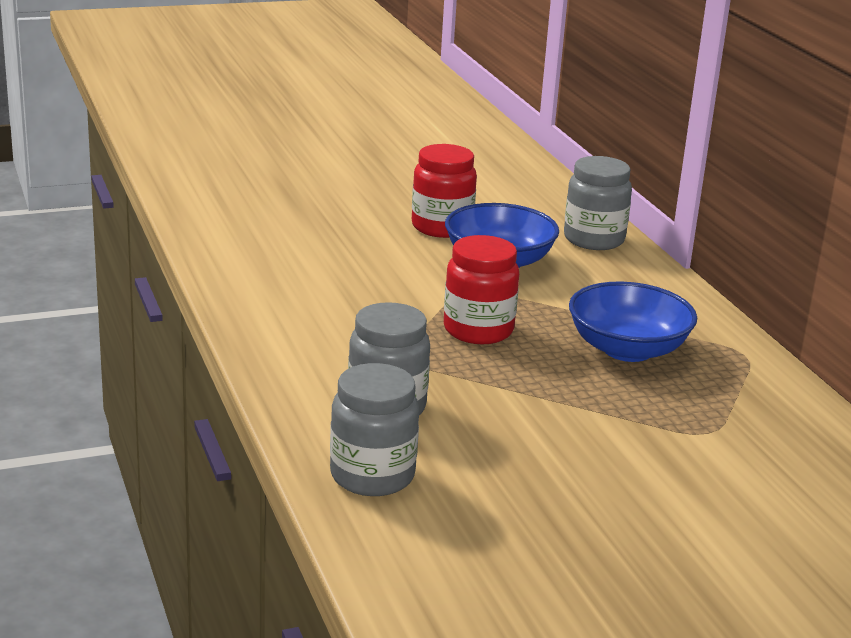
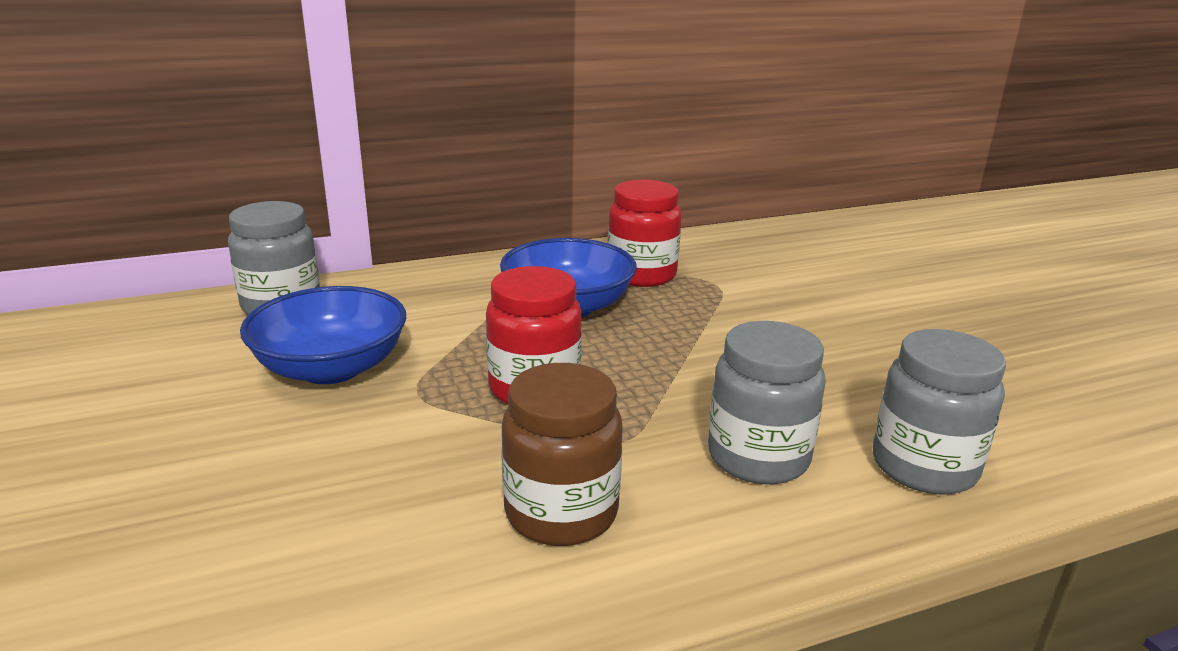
camera: 90 degrees left, 0 degrees up
red jar [412,144,477,238] -> red jar moved to [608,180,682,287]
none -> brown jar [501,363,623,546]

